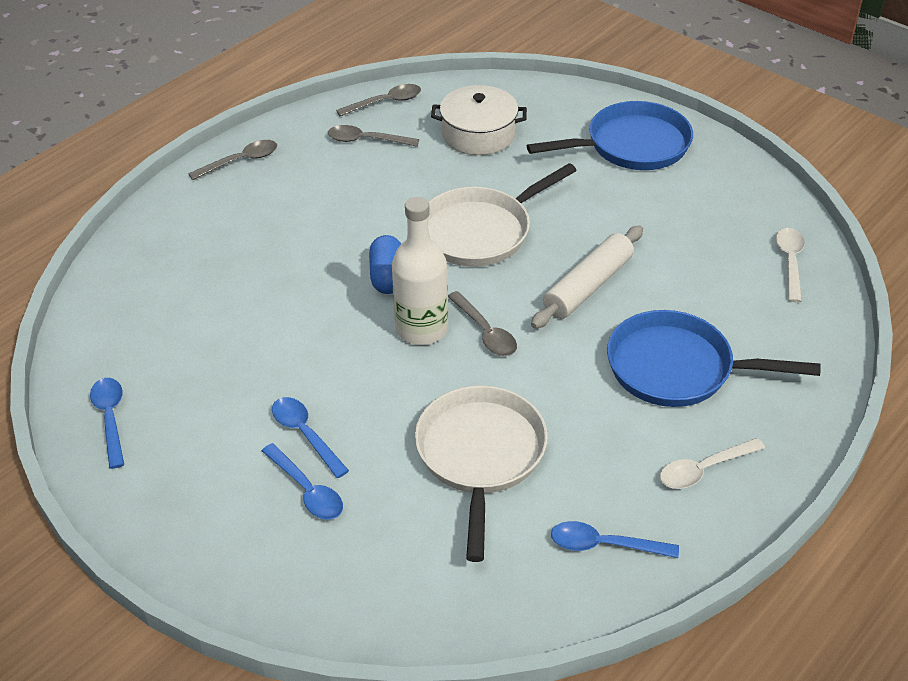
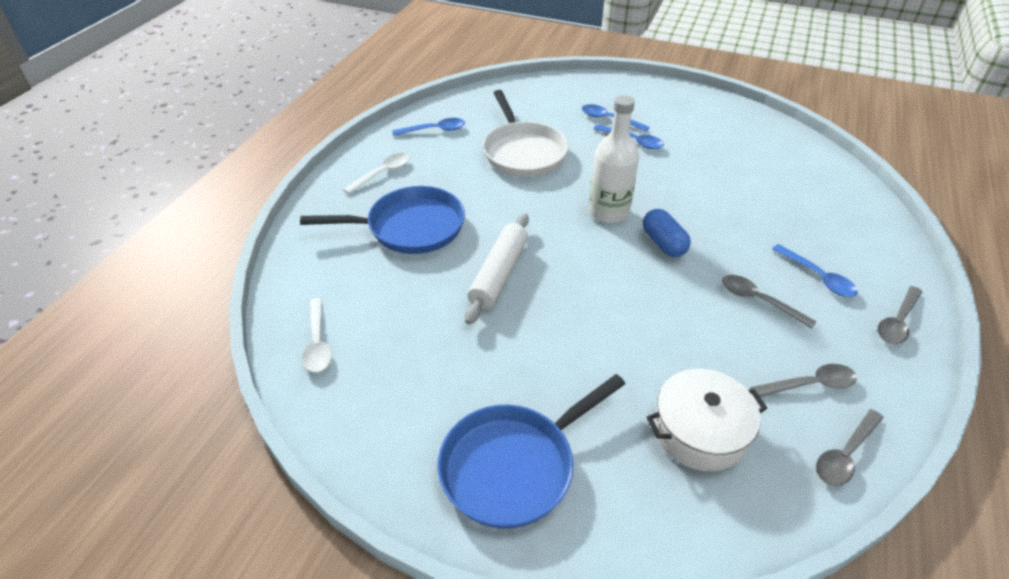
camera: 160 degrees right, 0 degrees up
blue spoon [90,378,124,469] -> blue spoon moved to [772,244,858,297]
white pan [428,163,577,267] -> none
grey spoon [448,291,517,356] -> grey spoon moved to [722,275,817,329]

